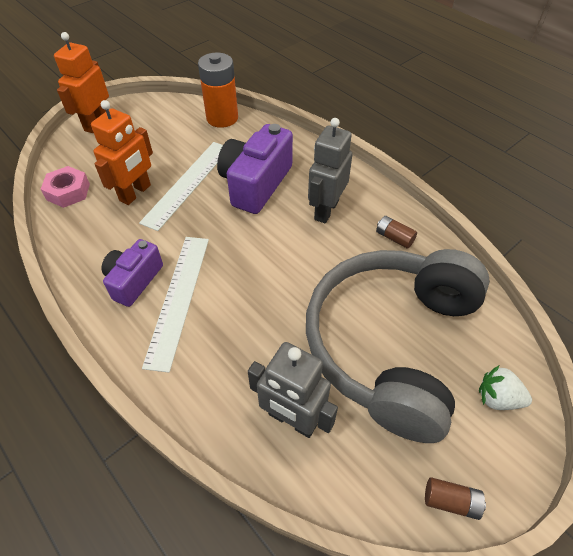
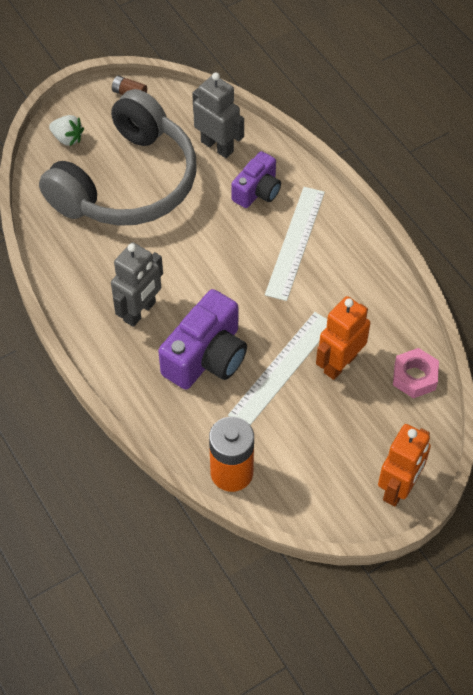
camera: 170 degrees left, 5 degrees up
purple camera [101,239,163,307] -> purple camera moved to [231,151,281,208]
brown battery [376,216,417,248] -> none

